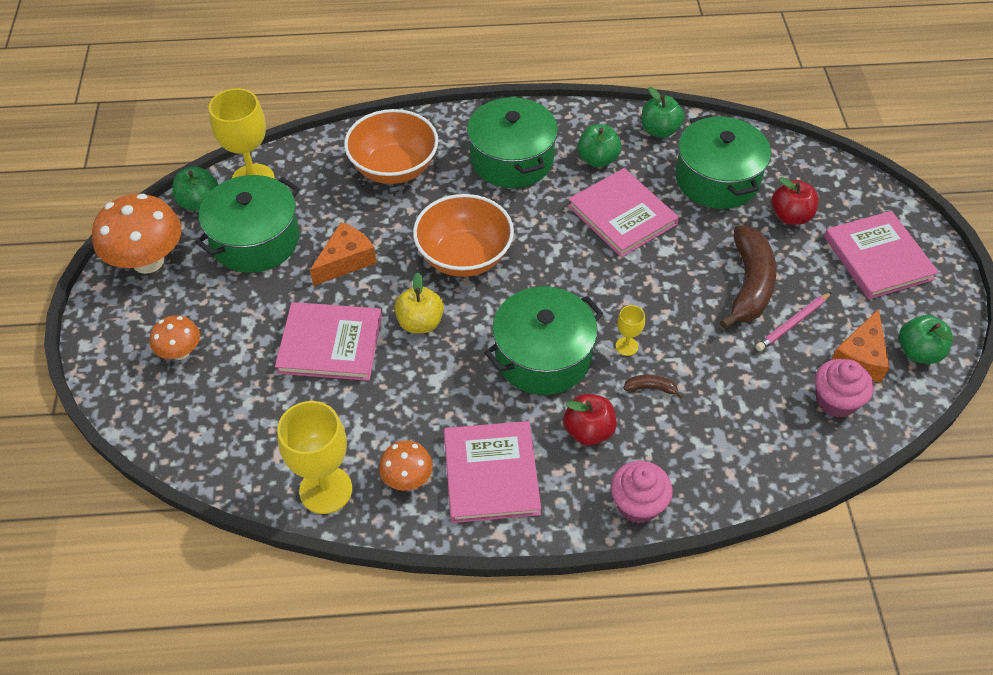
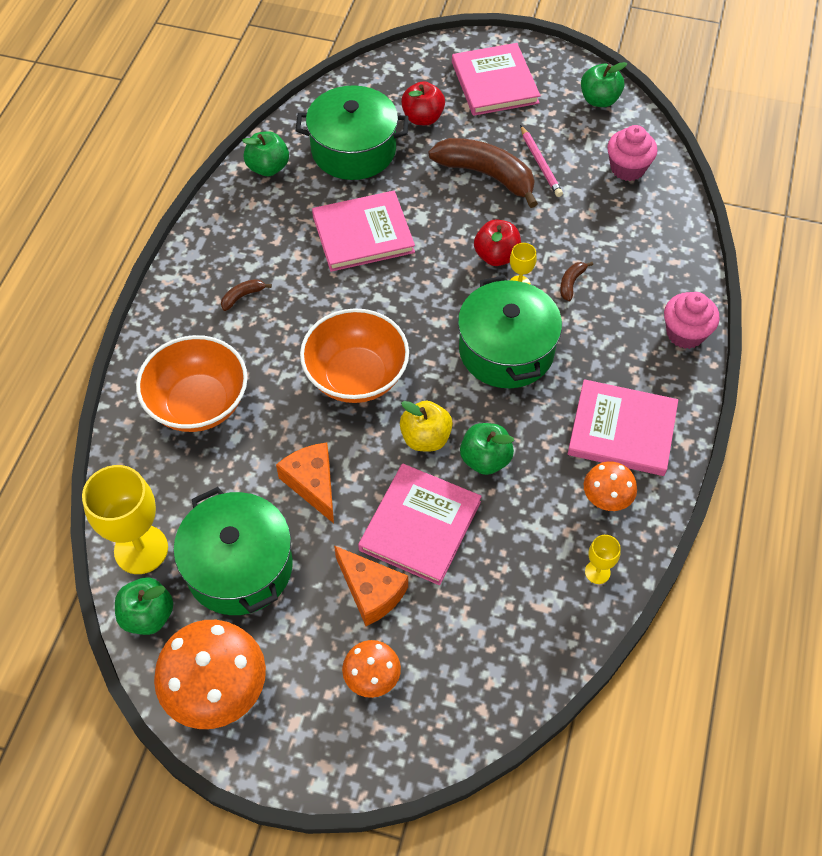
camera: 70 degrees left, 5 degrees up
yellow goblet [277,401,352,514] -> yellow goblet [585,535,621,584], size x0.47
green pot [467,96,558,188] -> brown banana [221,279,272,311]
red apple [563,394,617,446] -> red apple moved to [474,219,521,266]
green apple [577,124,621,168] -> green apple moved to [460,423,514,475]
pink book [824,211,939,299] -> pink book turned 75 degrees clockwise [452,43,541,116]
orange cheese [831,309,889,382] -> orange cheese moved to [334,546,408,626]

